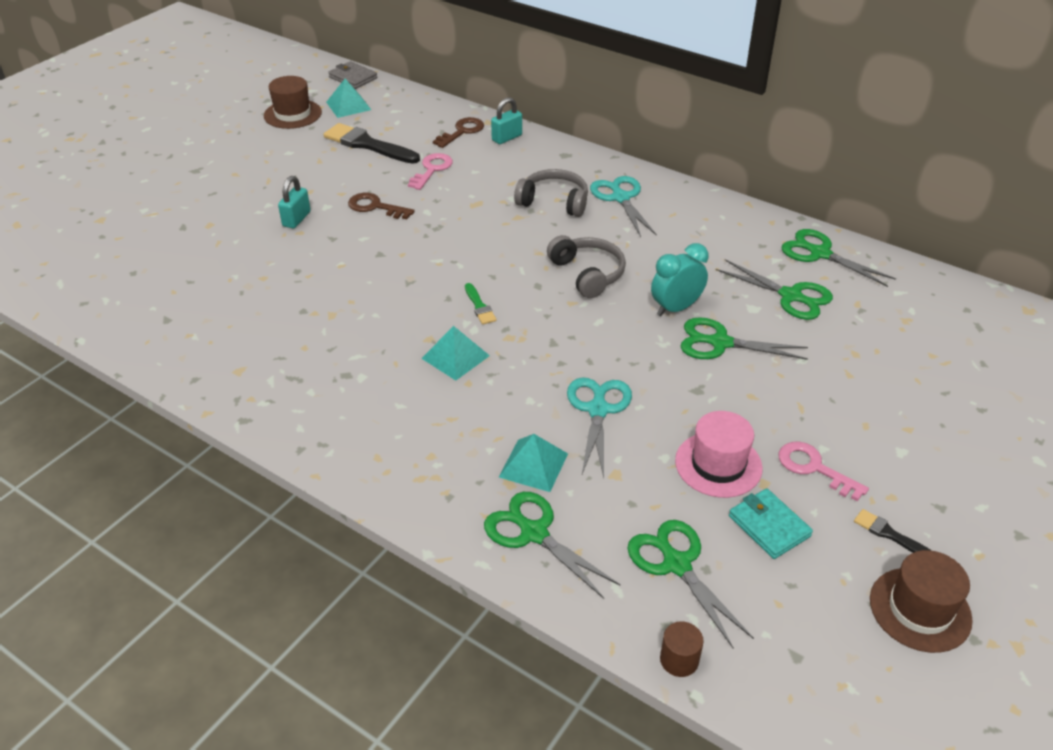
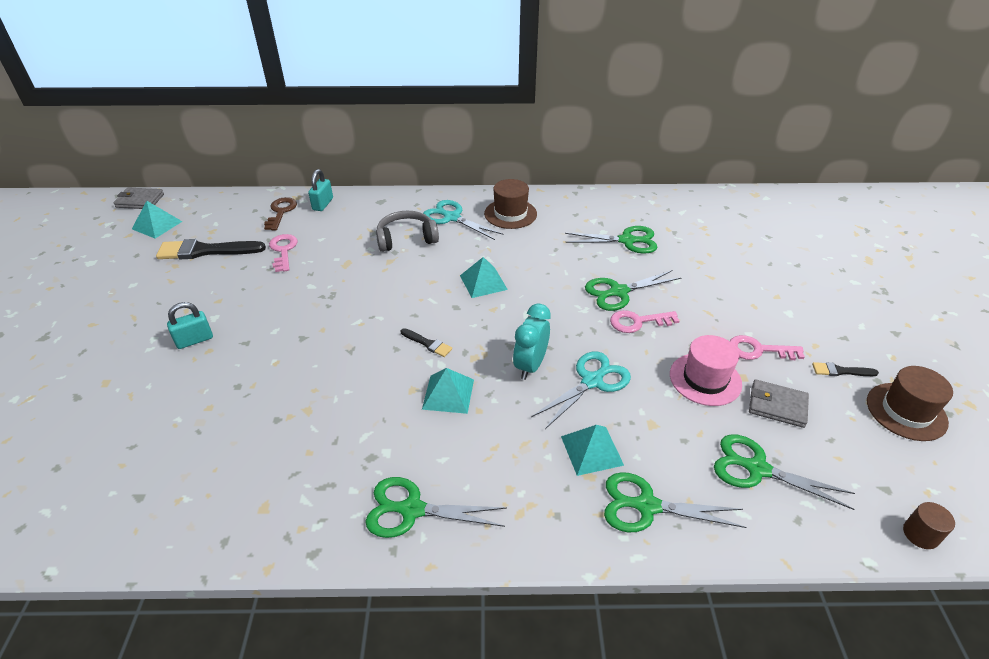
camera: 35 degrees left, 0 degrees up
brown hat [264,76,322,129] -> brown hat moved to [484,179,537,229]
turquoise padlock [278,176,311,228] -> turquoise padlock turned 75 degrees clockwise [167,302,213,349]
brown key [348,193,415,219] -> none
green brush [465,283,497,325] -> black brush [401,328,452,357]
grey headphones [547,235,626,298] -> turquoise pyramid [460,257,508,298]
turquoise scissors [567,377,632,478] -> turquoise scissors turned 75 degrees clockwise [531,352,631,429]
turquoise clock [651,243,709,316] -> turquoise clock moved to [513,303,551,380]
brown cylinder [660,622,704,677] -> brown cylinder moved to [903,502,955,549]
turquoise wallet [729,488,813,559] -> grey wallet [749,379,809,428]
green scissors [782,229,896,287] -> green scissors moved to [365,477,507,538]
none -> pink key [610,310,679,333]

